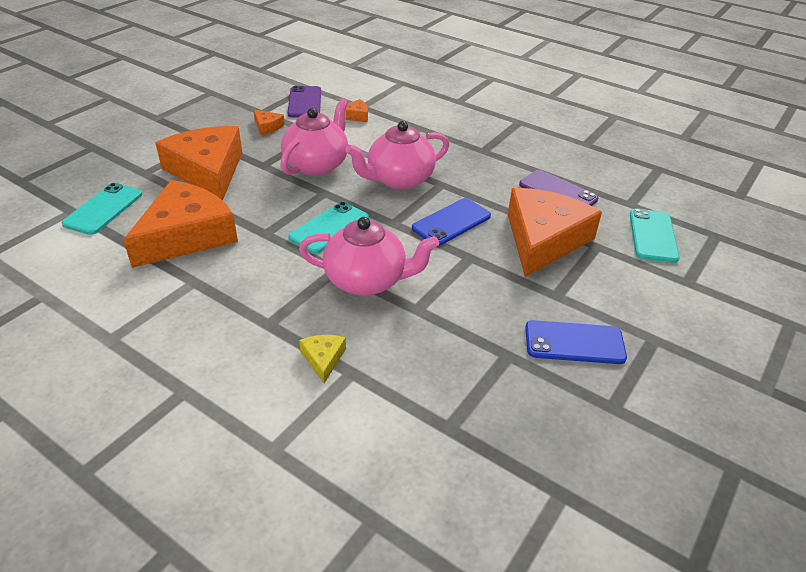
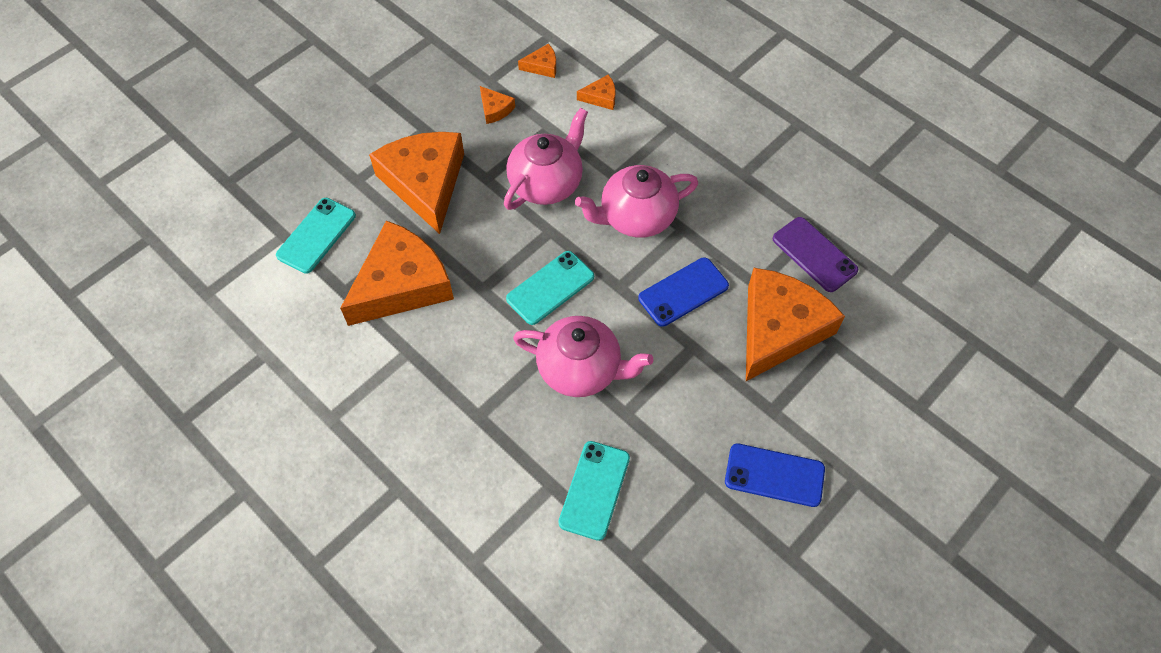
camera: 10 degrees right, 20 degrees up
purple phone [287,86,321,118] -> orange cheese [518,43,556,78]
yellow cheese [299,335,346,383] -> none
turquoise phone [630,208,680,263] -> turquoise phone moved to [558,441,630,541]

